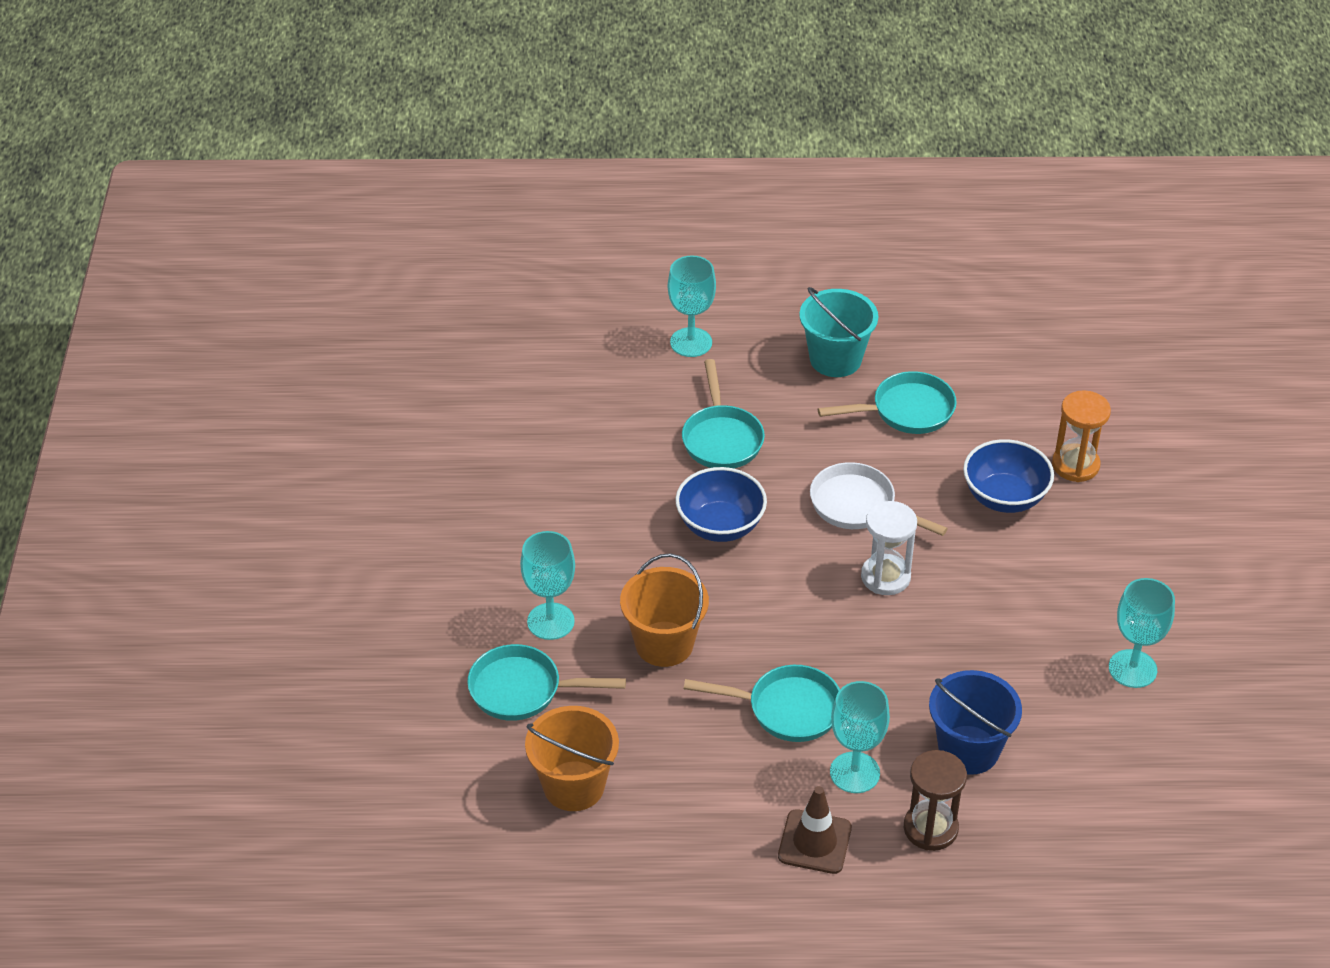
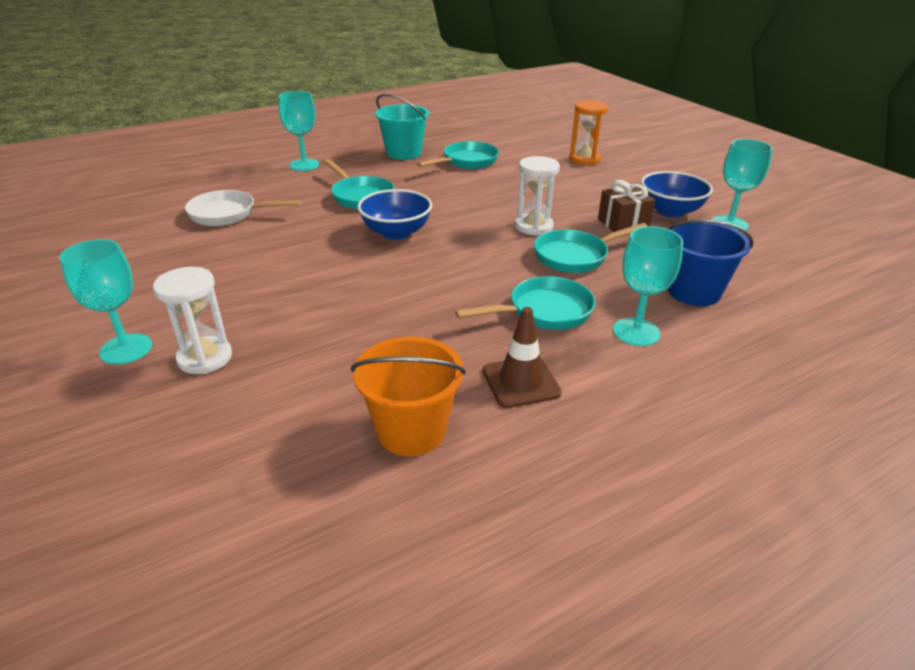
camera: 30 degrees left, 10 degrees down
turquoise pan [467,644,626,721] -> turquoise pan moved to [534,223,647,273]
turquoise goblet [520,531,575,640] -> turquoise goblet moved to [59,239,152,364]
orange bucket [620,553,709,667] -> none
brown traffic cone [778,786,852,874] -> brown traffic cone moved to [483,307,562,408]
white pan [810,462,948,536] -> white pan moved to [185,190,301,226]
brown hourglass [904,750,967,851] -> none
blue bowl [963,439,1054,513] -> blue bowl moved to [641,171,713,218]
none -> white hourglass [153,267,232,374]
none -> brown gift [598,180,655,232]

